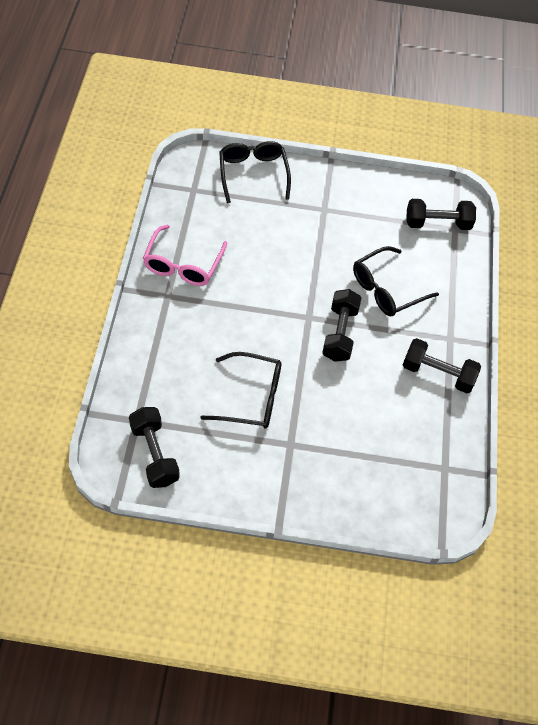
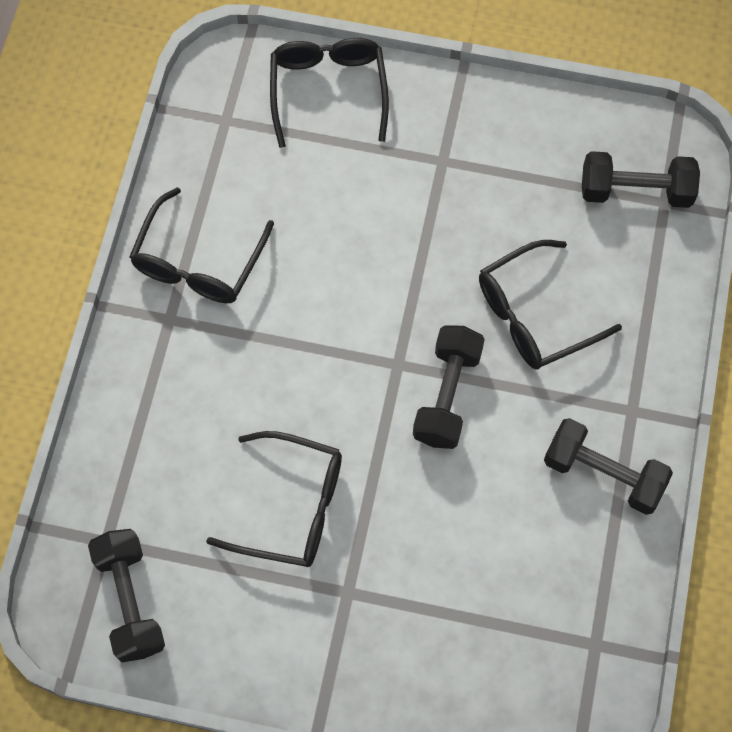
camera: 10 degrees right, 10 degrees up
pink glasses [143,224,227,286] -> black glasses [129,187,274,303]

